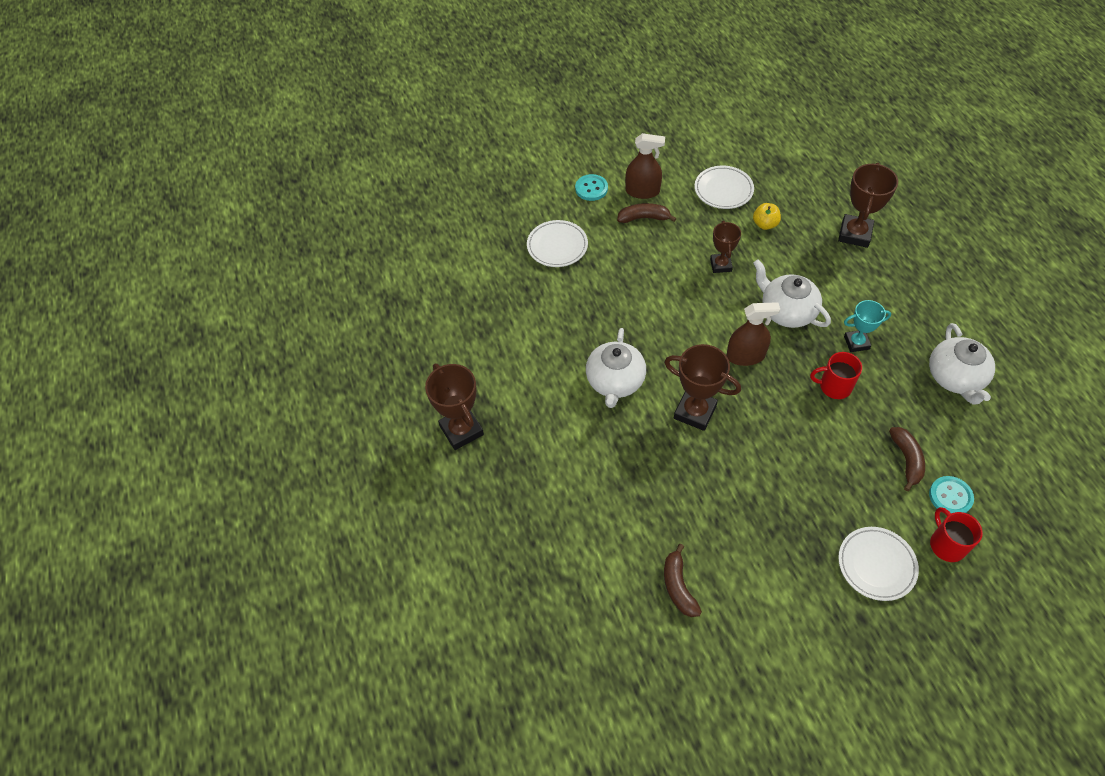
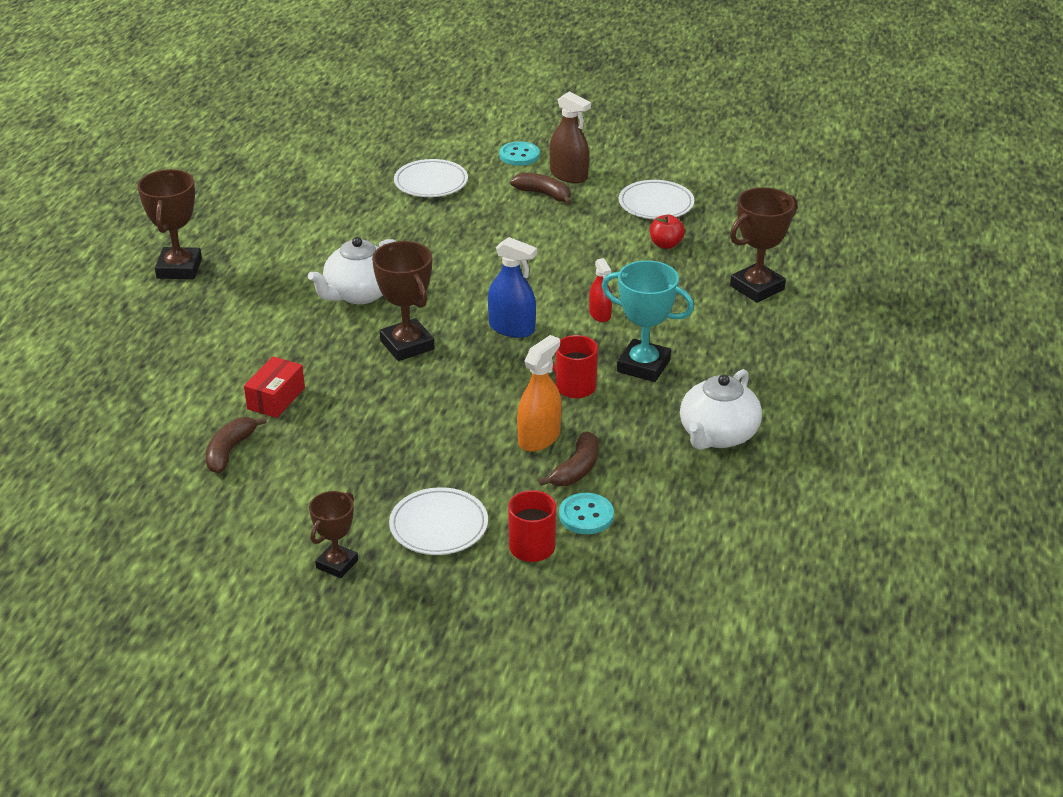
camera: 30 degrees right, 20 degrees down
brown trophy [710,221,741,273] -> brown trophy moved to [309,491,358,578]
brown spray bottle [727,302,780,366] -> blue spray bottle [488,237,537,338]
yellow apple [753,203,781,230] -> red apple [650,215,685,249]
white teapot [753,259,831,328] -> red spray bottle [589,258,612,322]
turquoise trophy [844,300,891,352] -> turquoise trophy [602,260,694,382], size x1.58
none -> red box [244,357,305,418]
none -> orange spray bottle [517,335,561,452]

